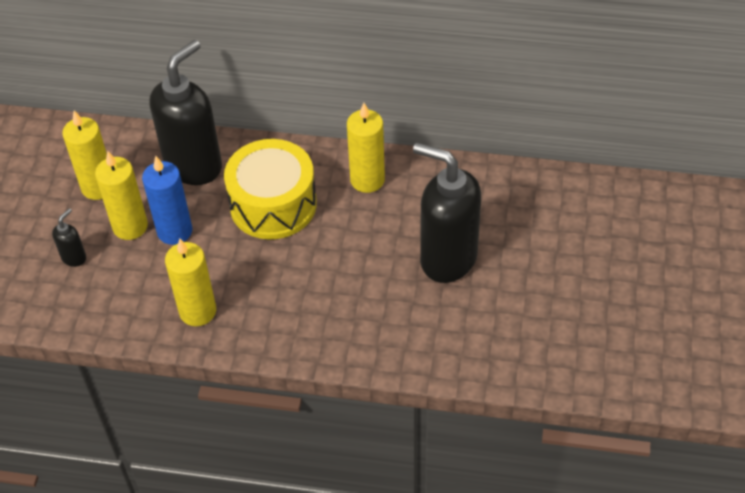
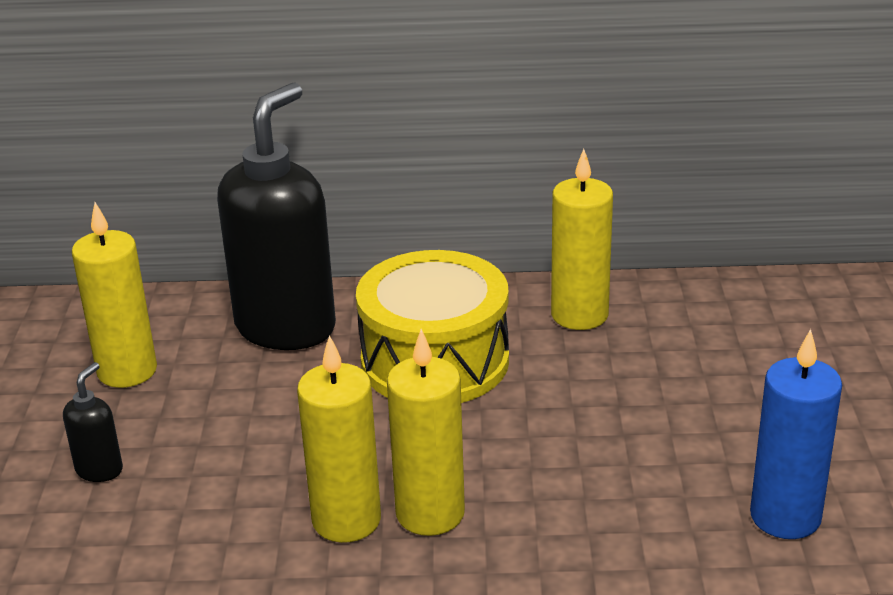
camera: 10 degrees left, 20 degrees down
yellow candle [95,151,148,240] -> yellow candle moved to [387,329,465,536]
blue candle [142,156,192,245] -> blue candle moved to [750,329,842,539]
black soap dispenser [413,143,481,283] -> none

